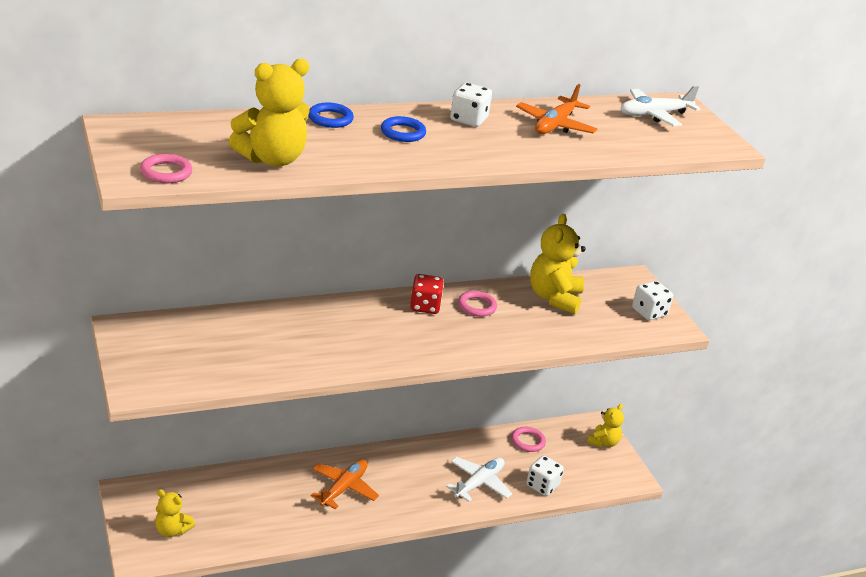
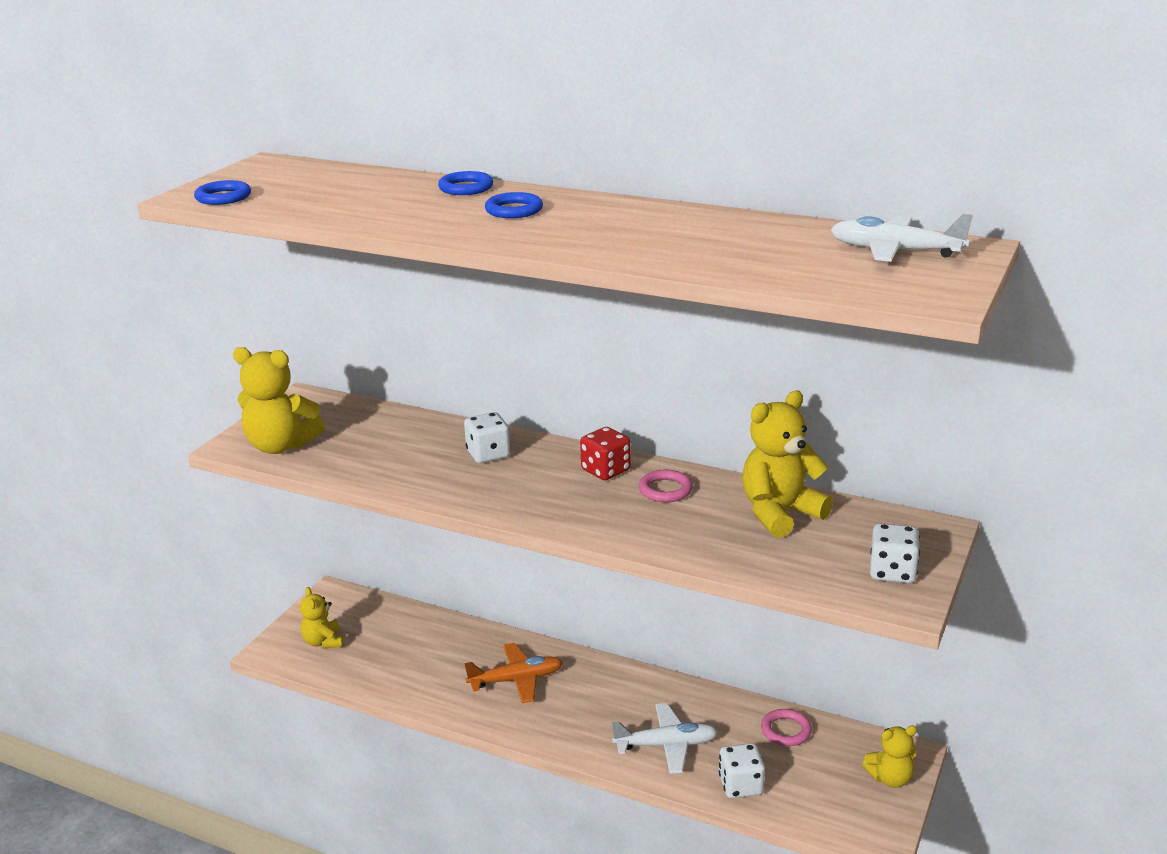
camera: 50 degrees right, 5 degrees down
pink ring [140,154,192,183] -> blue ring [194,180,251,205]
yellow teddy bear [229,59,310,167] -> yellow teddy bear moved to [233,347,325,454]
white dice [450,83,492,127] -> white dice moved to [464,412,510,463]
orange plane [516,84,597,134] -> none

